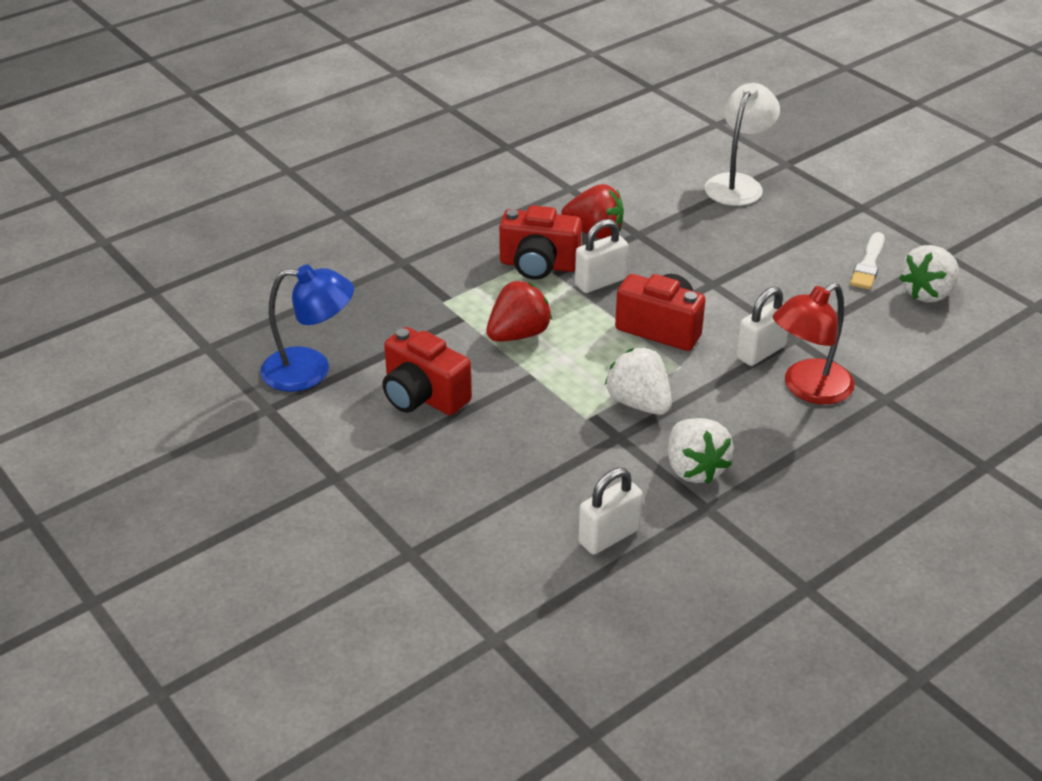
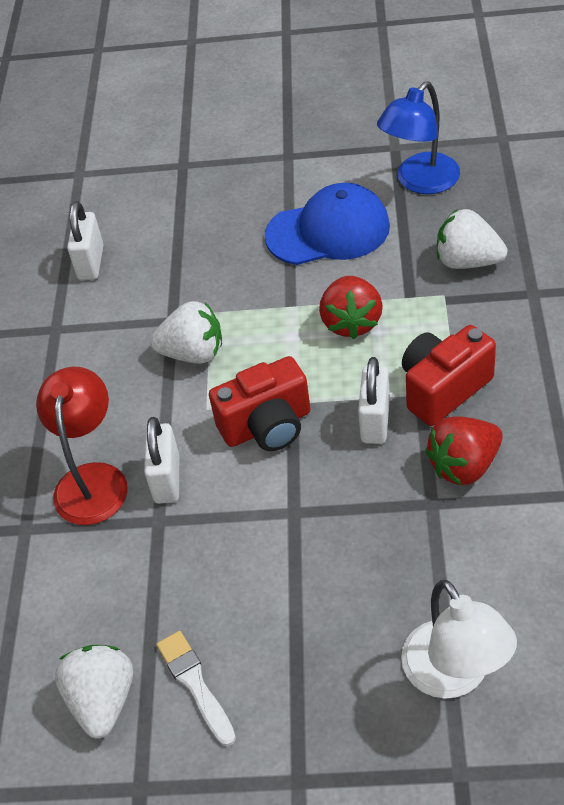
camera: 135 degrees right, 10 degrees up
red camera [382,327,472,415] -> blue cap [265,183,390,265]
white strawberry [668,418,734,484] -> white strawberry moved to [437,209,507,269]

